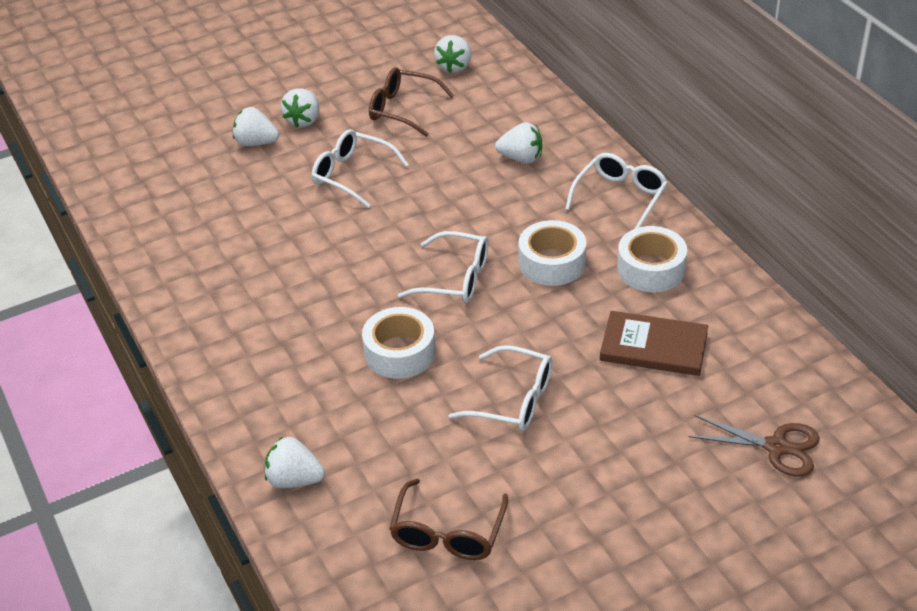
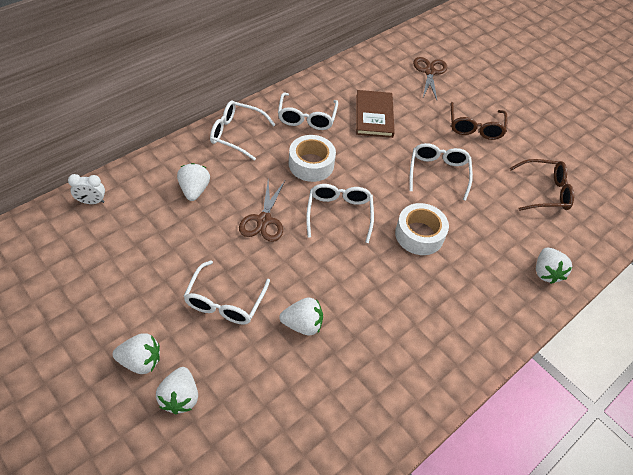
camera: 110 degrees left, 10 degrees up
brown glasses [369,67,454,137] -> brown glasses moved to [451,102,508,140]
white strawberry [434,35,471,73] -> white strawberry moved to [279,297,323,335]
white tape [617,226,687,292] -> white glasses [278,92,338,130]
none -> white clock [68,174,105,204]
none -> brown scissors [239,180,285,242]

